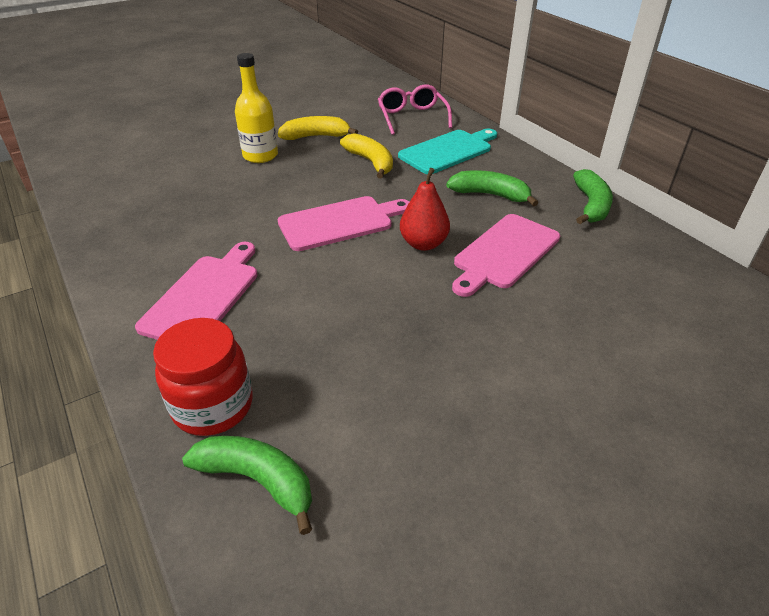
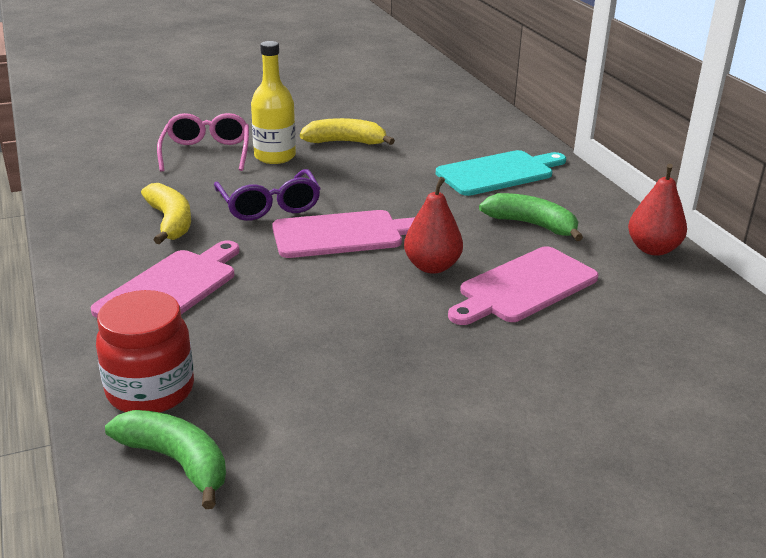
camera: 10 degrees right, 10 degrees down
yellow banana [340,133,393,178] -> yellow banana moved to [141,183,191,244]
pink glasses [378,84,452,135] -> pink glasses moved to [157,113,249,172]
green banana [573,169,613,224] -> red pear [628,164,687,256]
none -> purple glasses [214,169,321,221]

